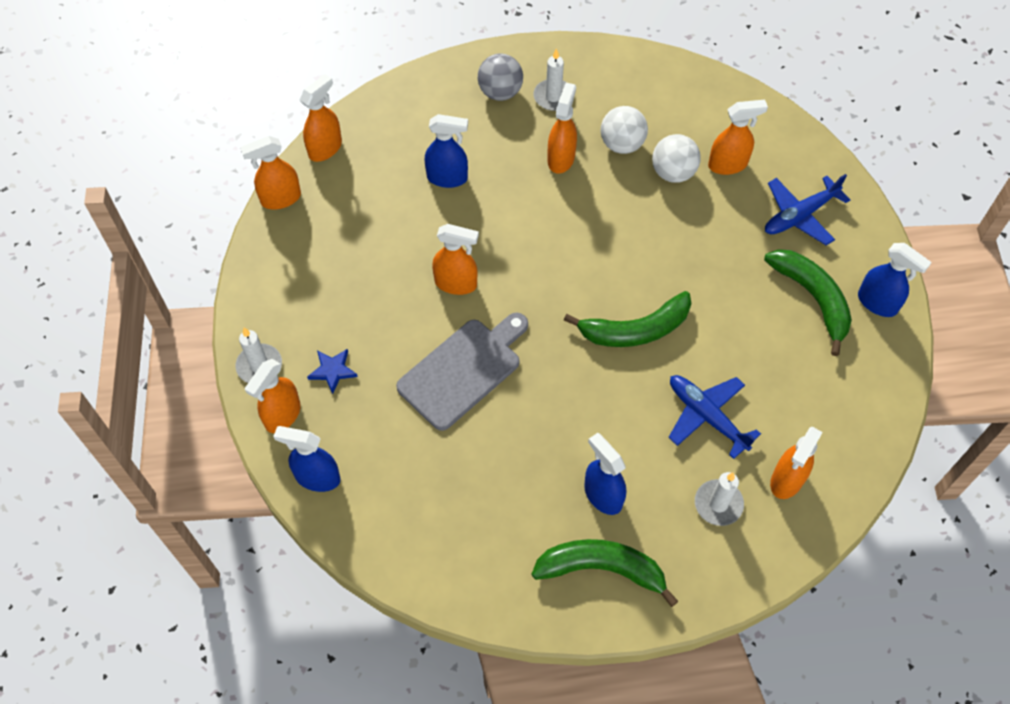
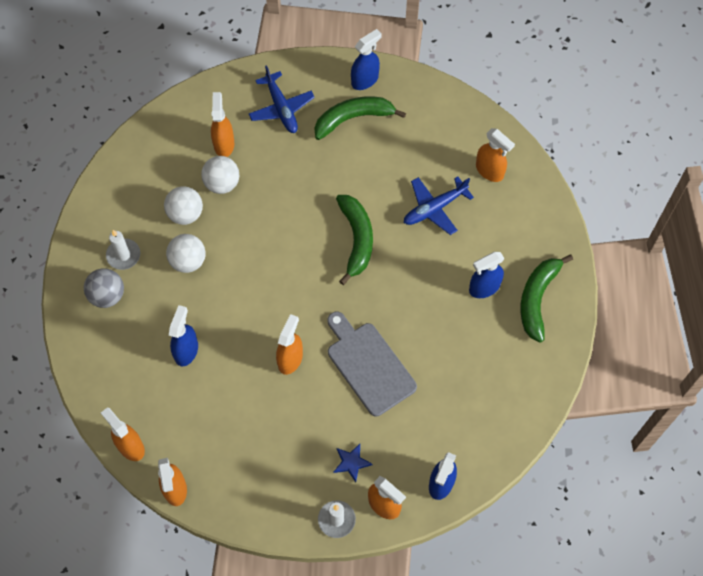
camera: 80 degrees left, 5 degrees up
orange spray bottle [547,83,577,174] -> white ball [166,234,206,273]
white candle [695,472,744,526] -> none

